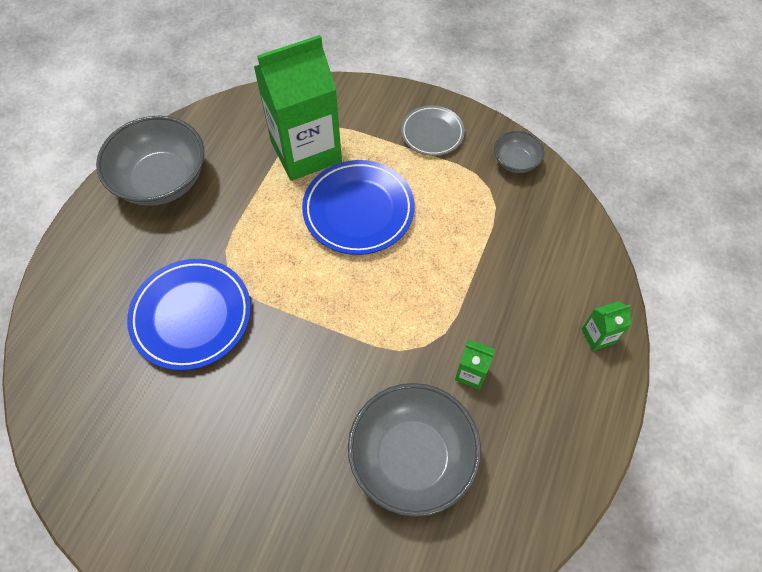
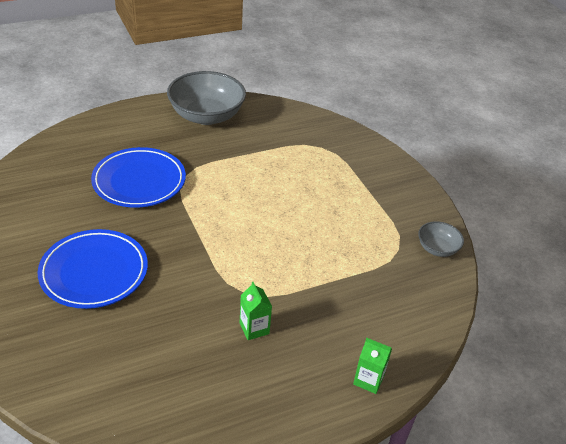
camera: 40 degrees right, 20 degrees down
green carton [254,35,342,181] -> none
blue plate [302,160,415,255] -> blue plate moved to [38,229,148,309]
grey bowl [348,383,481,517] -> none
grey plate [401,105,465,156] -> none

